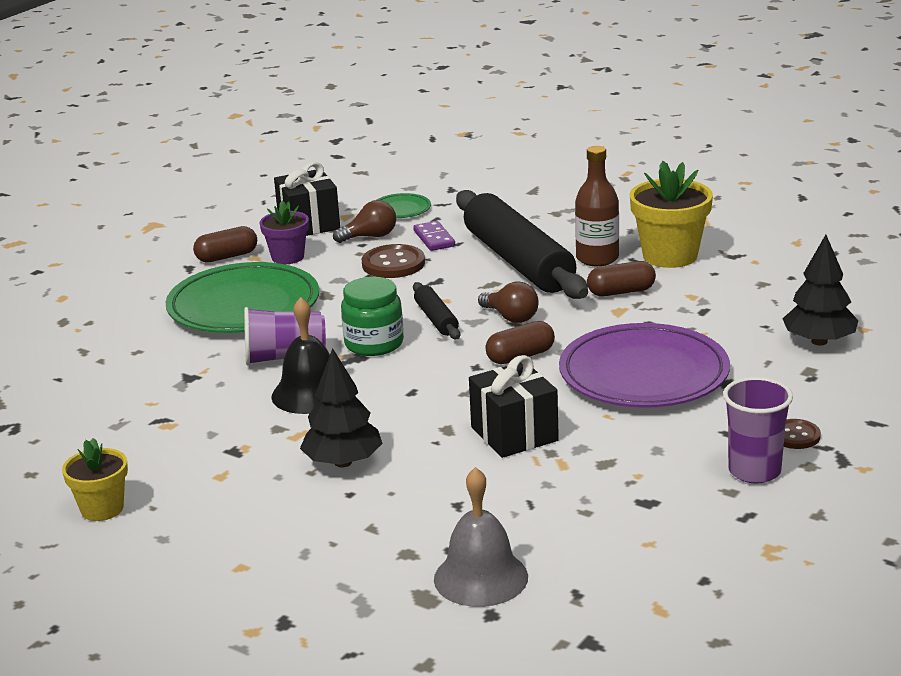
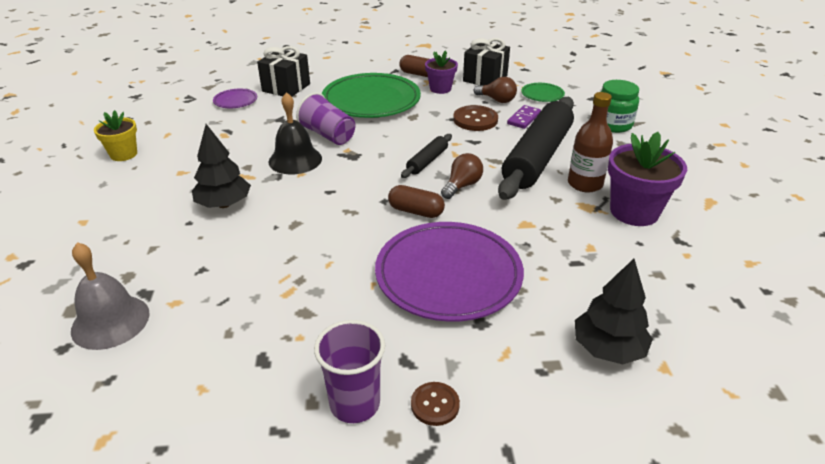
camera: 50 degrees right, 10 degrees up
green jar [341,277,404,356] -> green jar moved to [601,80,639,133]
black gift [469,355,559,458] -> black gift moved to [257,46,310,96]
brown light bulb [478,282,539,323] -> brown light bulb turned 150 degrees counterclockwise [441,153,483,199]
brown capsule [587,261,656,296] -> none
yellow flower pot [629,161,713,268] -> purple flower pot [608,132,687,226]
none -> purple plate [213,89,257,108]

